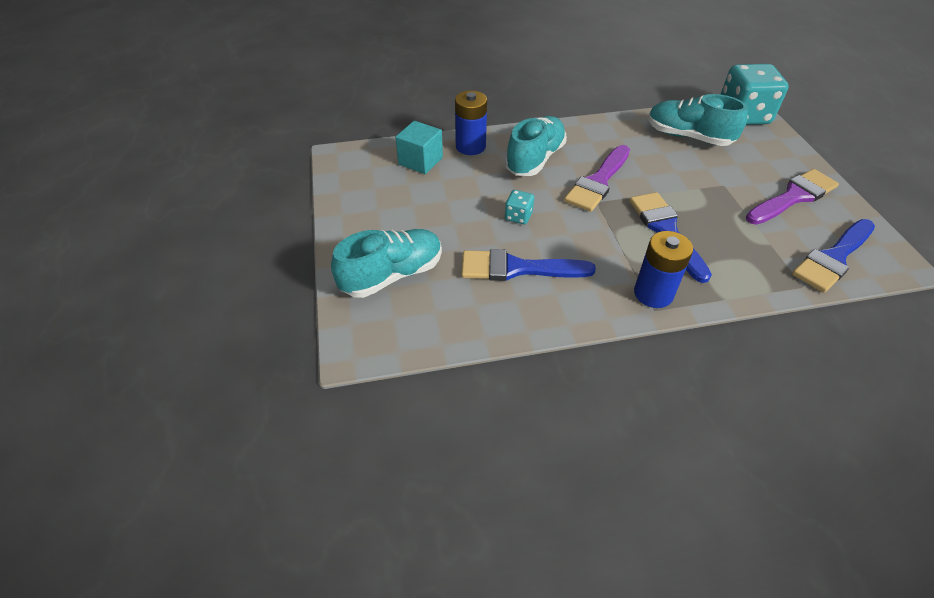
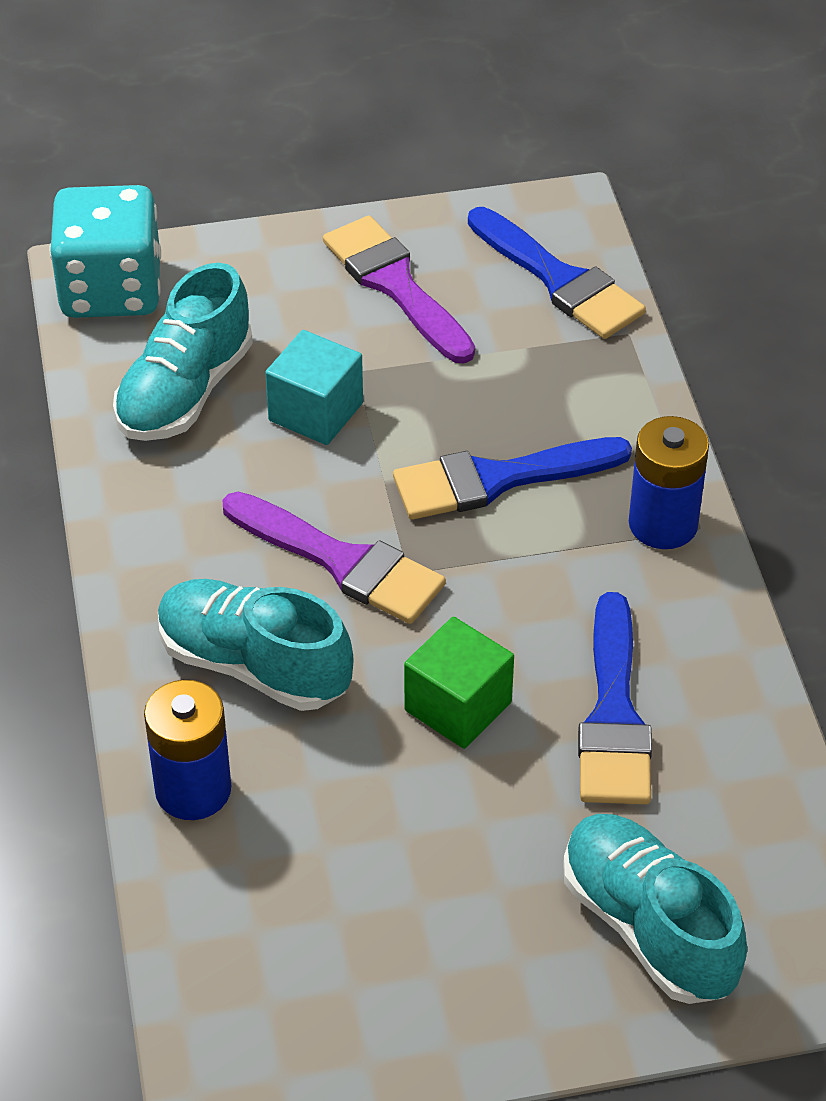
camera: 90 degrees left, 0 degrees up
turquoise cube [395,121,443,174] -> turquoise cube moved to [265,330,363,445]
turquoise dice [505,190,534,224] -> green cube [404,617,514,749]

